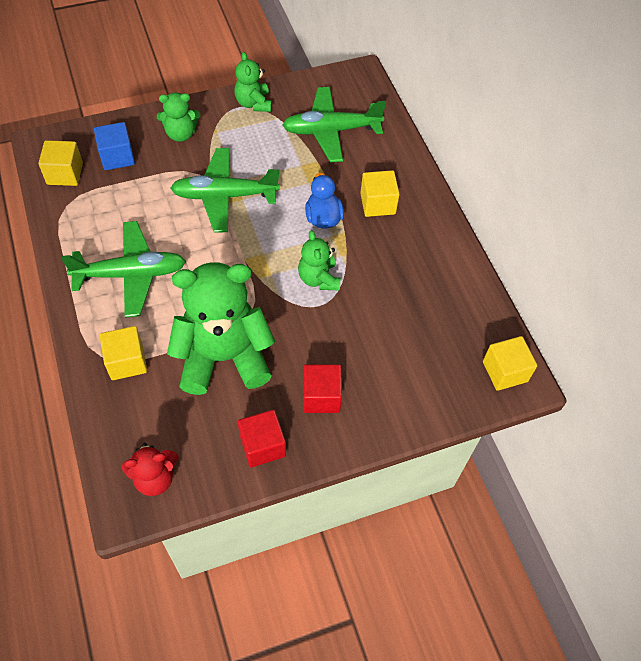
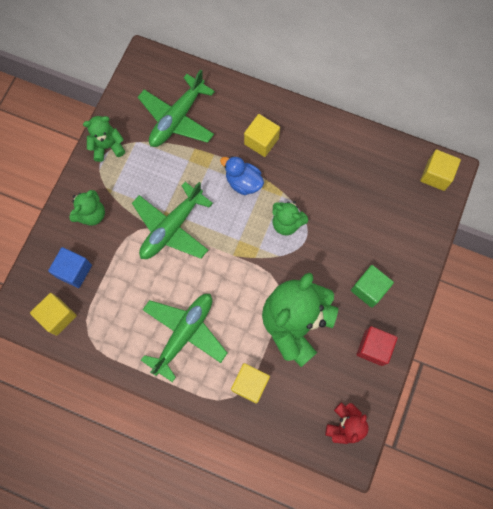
camera: 45 degrees left, 15 degrees up
green teddy bear [234,52,272,112] -> green teddy bear turned 135 degrees clockwise [83,116,125,162]
red cube [303,364,342,413] -> green cube [351,265,394,308]

